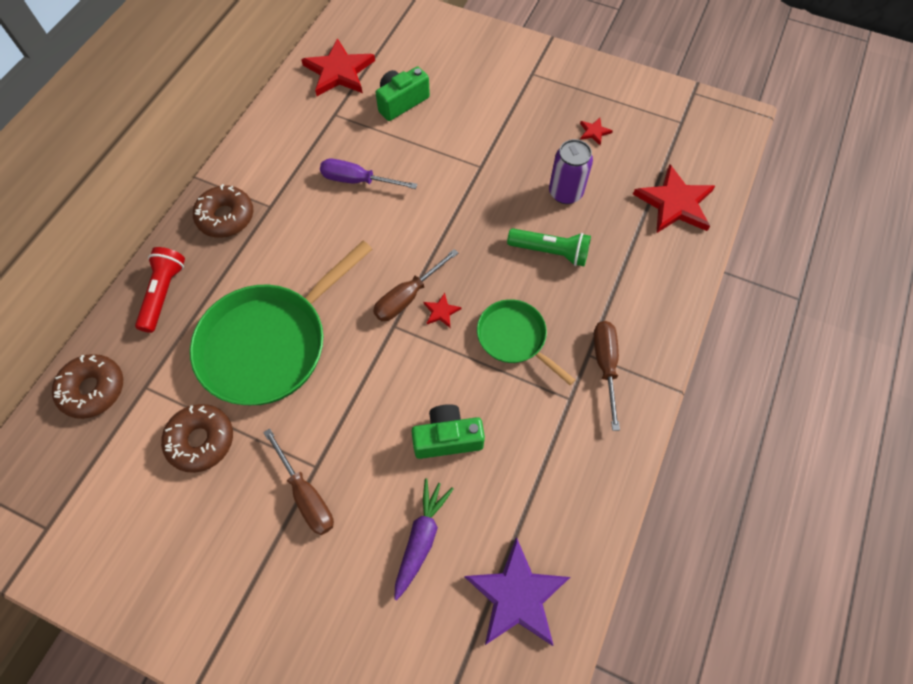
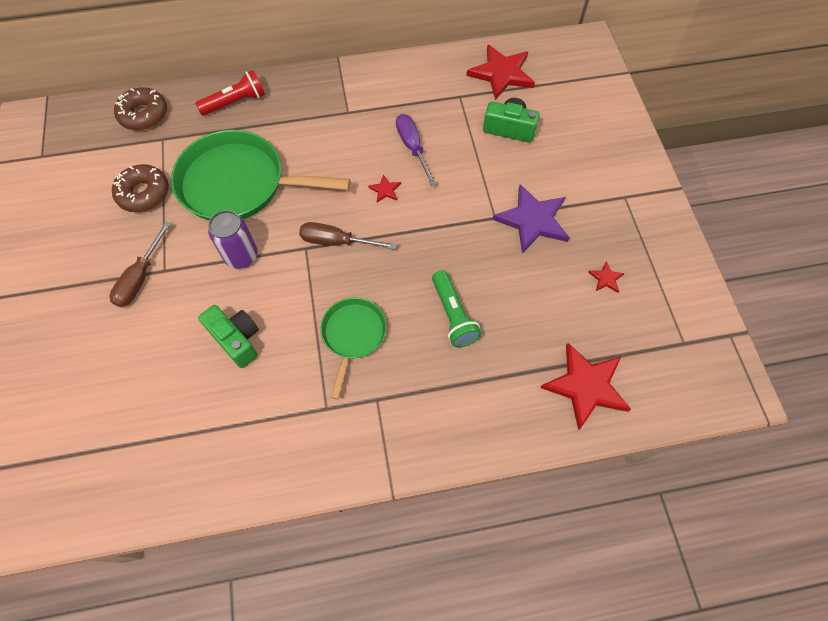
camera: 55 degrees right, 0 degrees up
brown donut [193,184,253,238] -> none
purple carrot [394,478,454,600] -> none
red star [423,293,461,328] -> red star moved to [368,174,401,203]
purple star [464,537,570,646] -> purple star moved to [492,184,570,254]
purple can [549,139,593,204] -> purple can moved to [208,210,258,269]
brown screwdriver [593,321,620,431] -> none

